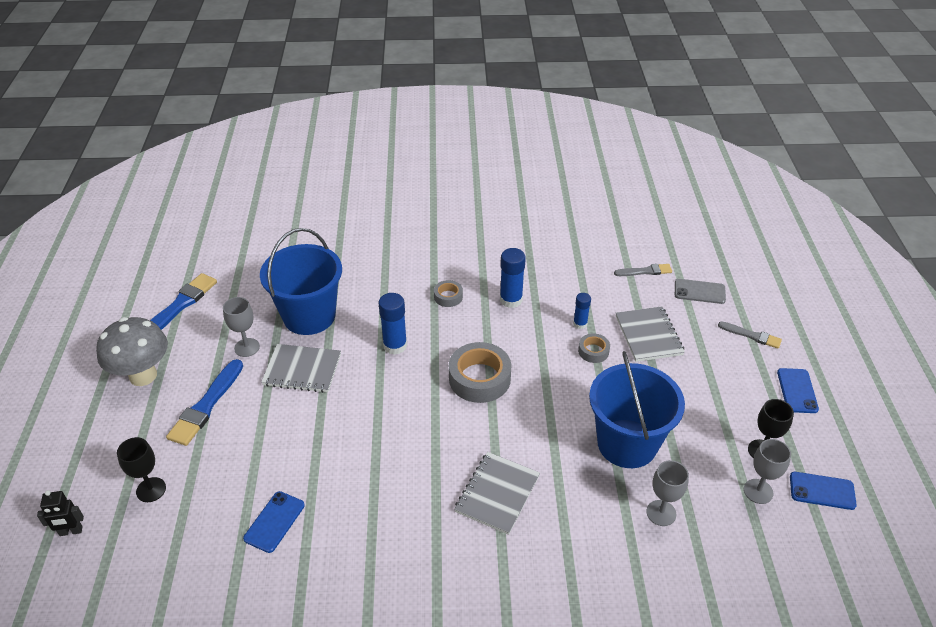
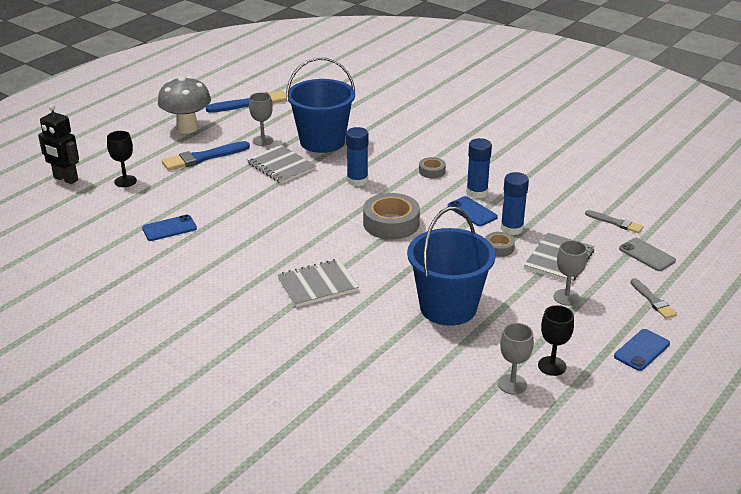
camera: 40 degrees right, 10 degrees down
black robot [37,490,84,536] -> black robot [38,104,79,184], size x1.60
blue glue stick [573,293,591,329] -> blue glue stick [501,172,529,235], size x1.65
grey goblet [646,460,689,526] -> grey goblet moved to [554,240,587,306]
blue phone [790,472,857,510] -> blue phone moved to [448,196,498,226]

